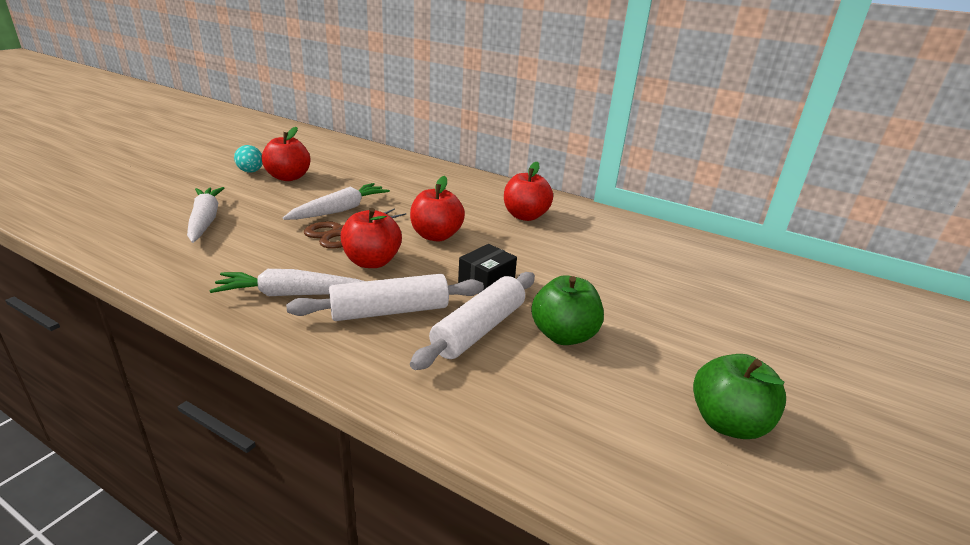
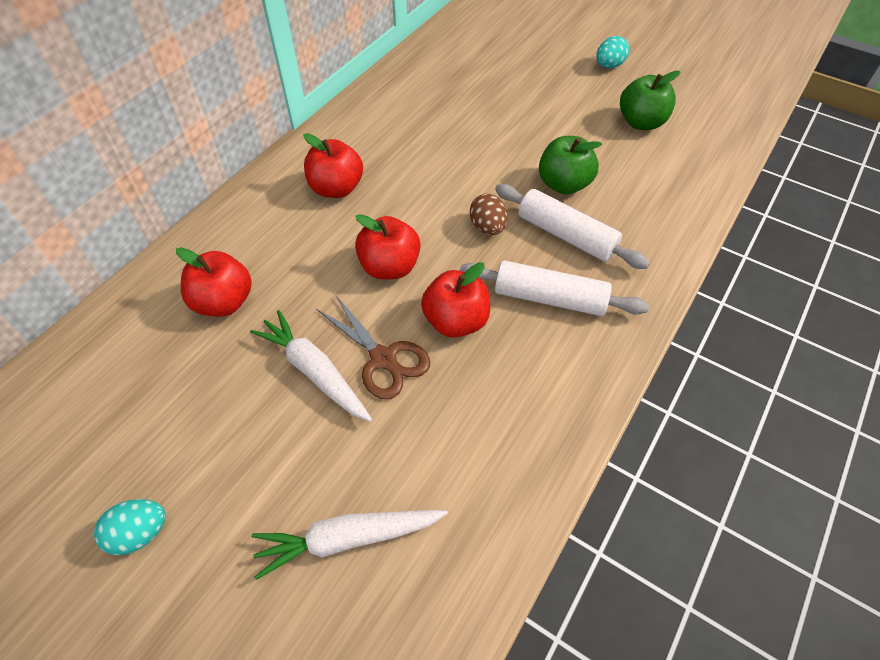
camera: 85 degrees left, 25 degrees up
white carrot [210,269,365,296] -> none
red apple [262,127,311,181] -> red apple moved to [176,247,252,317]
white rolling pin [286,274,484,321] -> white rolling pin turned 60 degrees counterclockwise [460,260,649,316]
black box [458,244,517,294] -> brown egg [470,194,507,235]
none -> turquoise egg [596,36,629,68]

